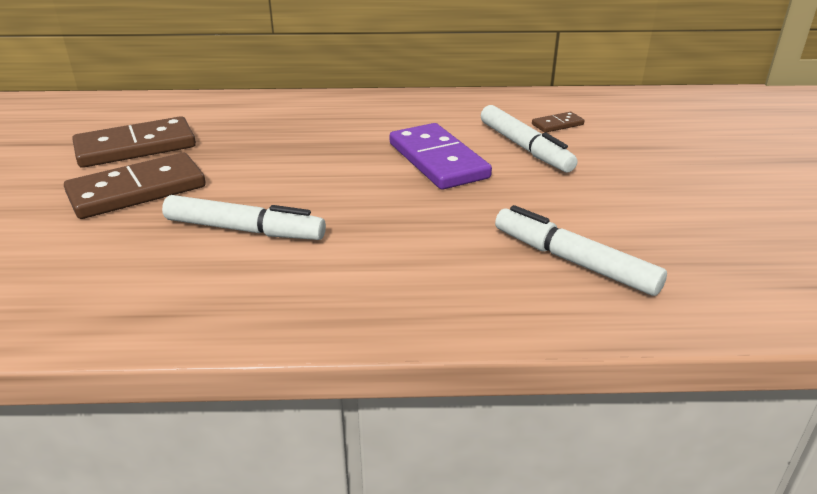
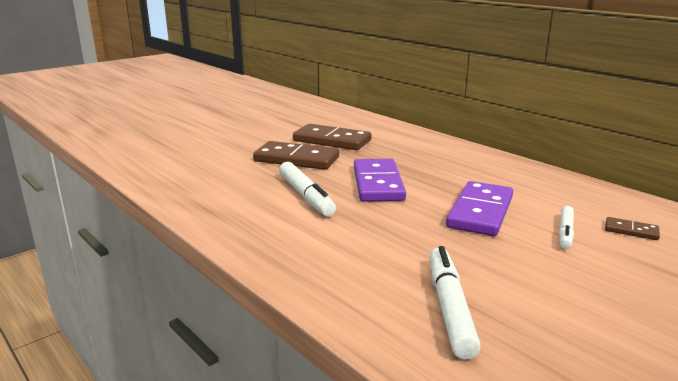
camera: 50 degrees right, 10 degrees down
white marker [481,105,577,172] -> white marker [559,206,574,249], size x0.62
none -> purple domino [354,159,406,202]

